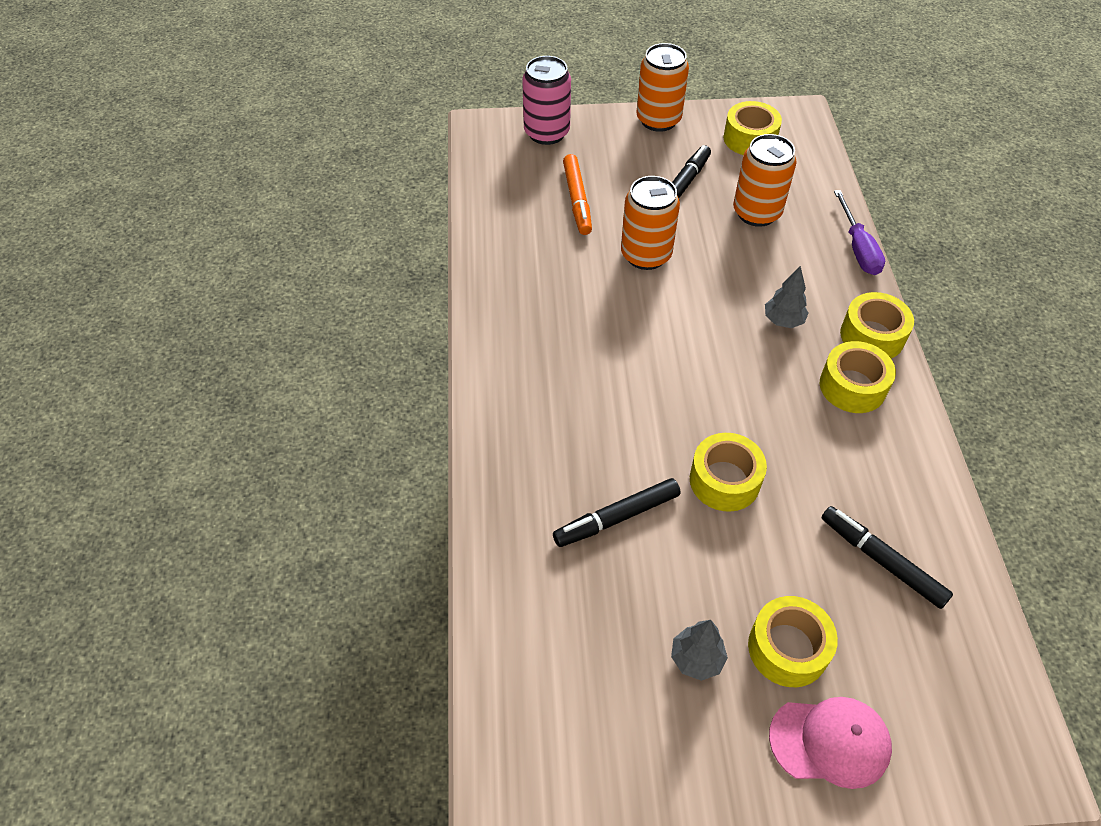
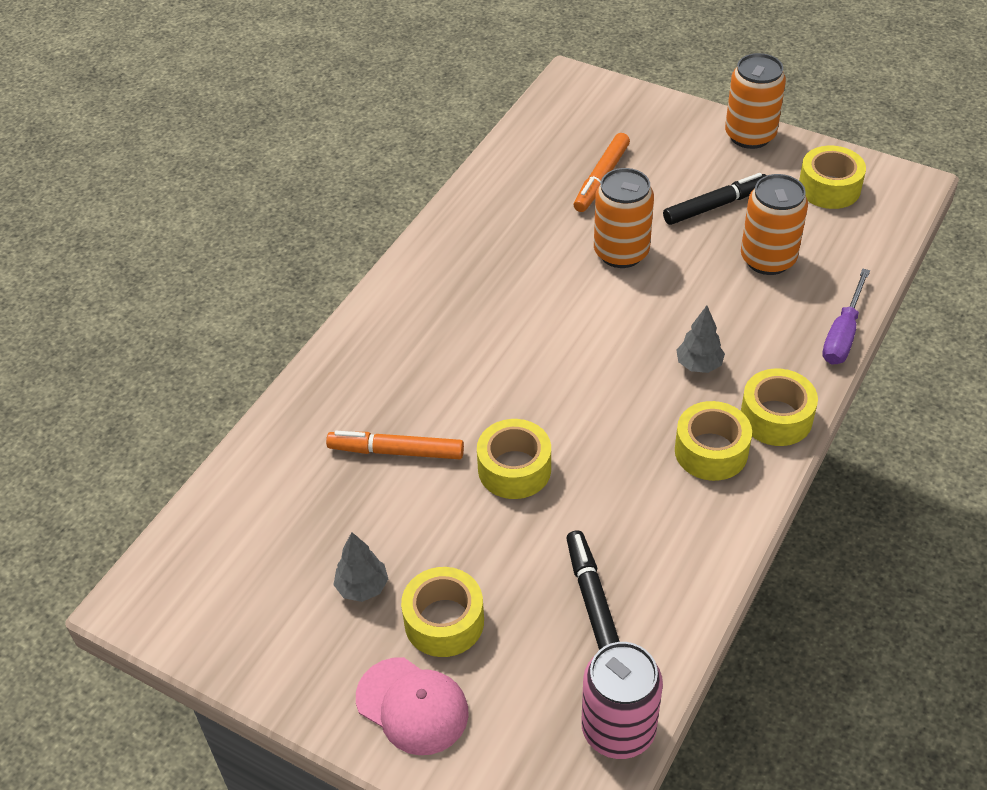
camera: 35 degrees right, 5 degrees down
pink can [522,56,571,145] -> pink can moved to [581,642,663,759]
black marker [553,478,681,547] -> orange marker [326,431,464,459]

